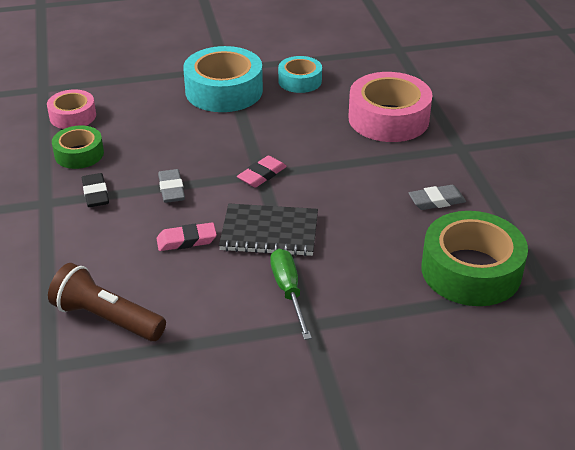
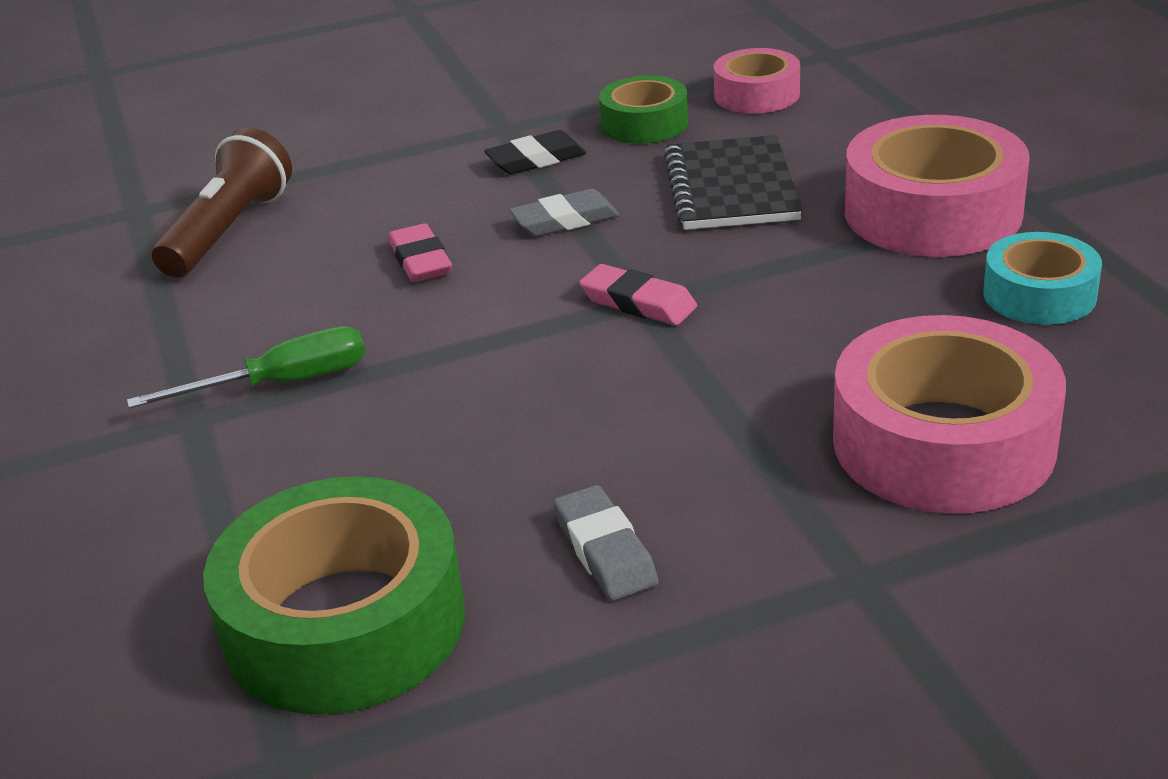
camera: 85 degrees right, 5 degrees down
turquoise tape [183,46,263,112] -> pink tape [845,115,1030,257]
black notebook [219,204,318,256] -> black notebook moved to [664,135,802,230]

